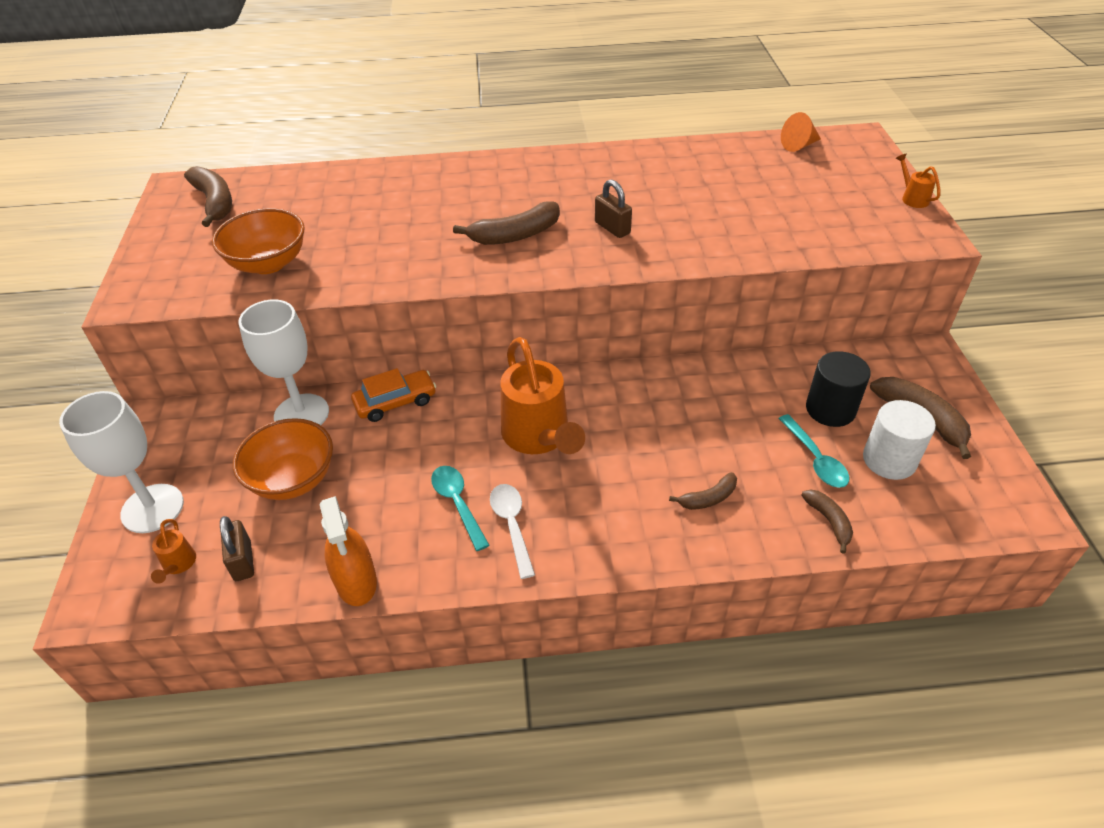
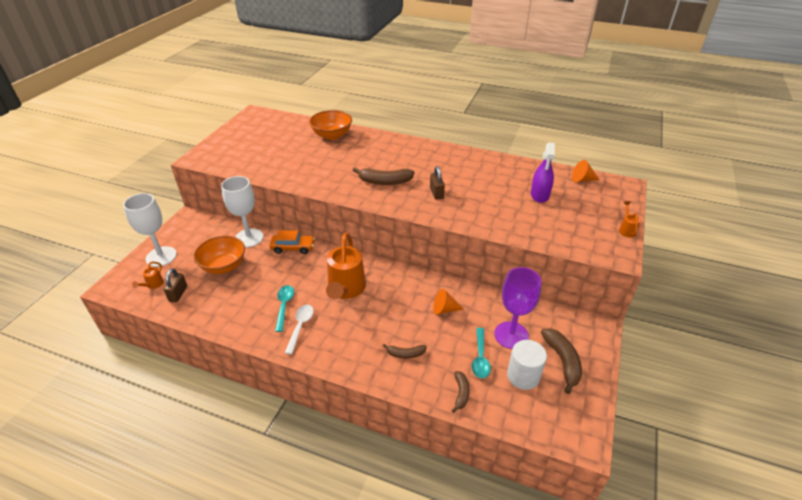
camera: 25 degrees right, 5 degrees down
brown banana [184,166,232,227] -> none
orange bowl [212,208,305,274] -> orange bowl moved to [309,110,352,140]
orange spray bottle [320,496,377,606] -> none
black cylinder [806,351,871,427] -> purple goblet [494,267,541,349]
none -> orange cone [433,289,464,315]
none -> purple spray bottle [531,142,555,203]

